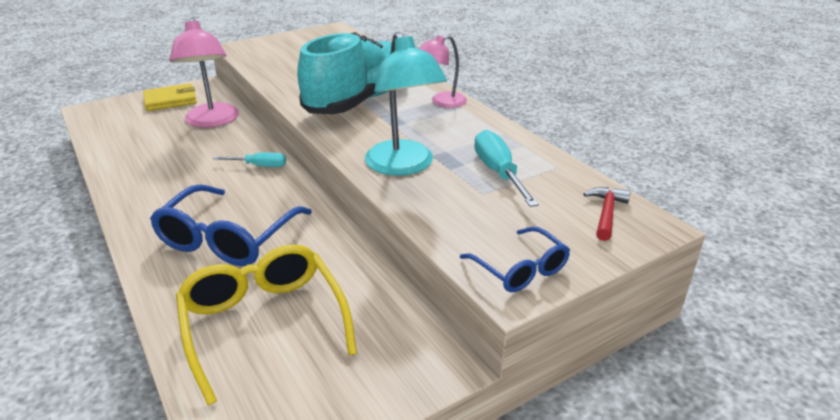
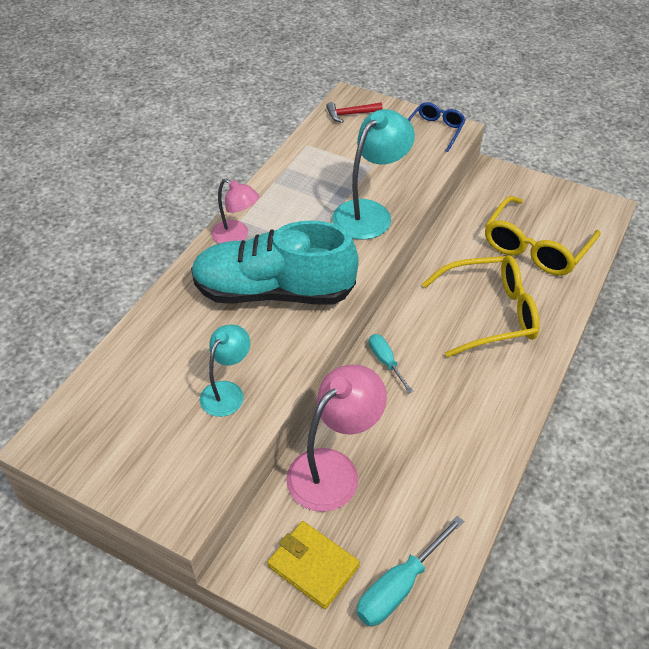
camera: 120 degrees left, 15 degrees up
blue glasses [150,185,312,266] -> yellow glasses [422,255,540,357]
turquoise screwdriver [474,130,539,207] -> turquoise screwdriver moved to [357,516,464,626]
none -> turquoise lamp [200,325,250,417]

